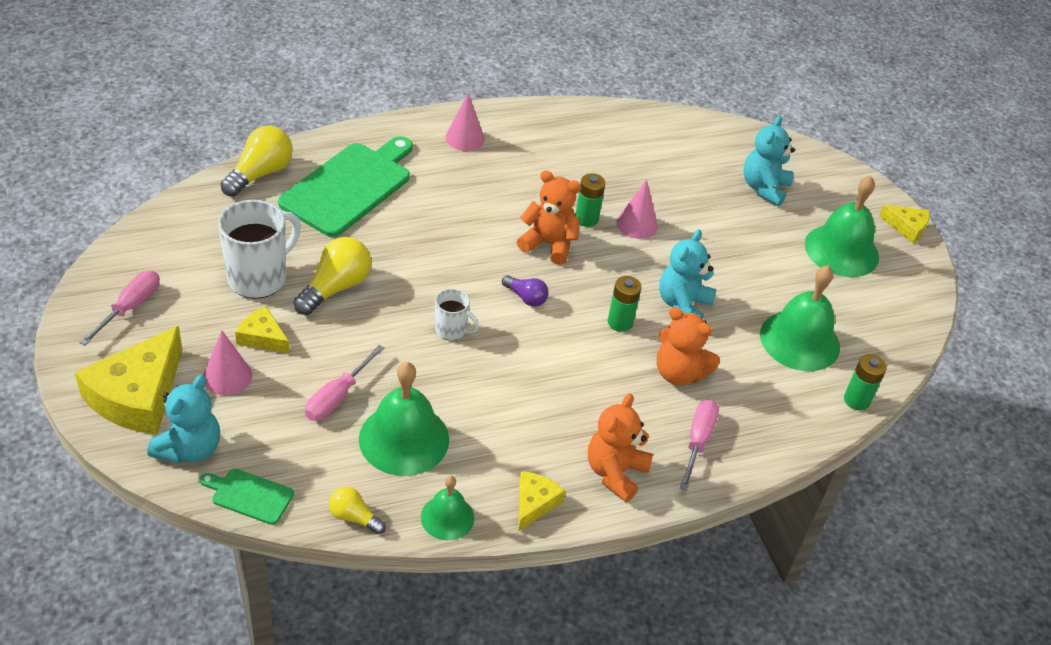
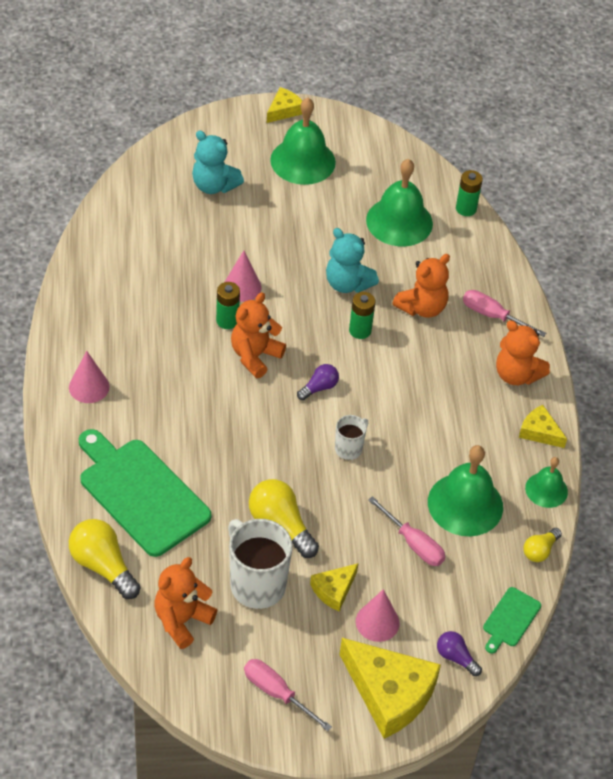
camera: 75 degrees left, 5 degrees up
turquoise teddy bear [147,375,220,464] -> purple light bulb [437,631,482,676]
none -> orange teddy bear [154,557,217,649]

